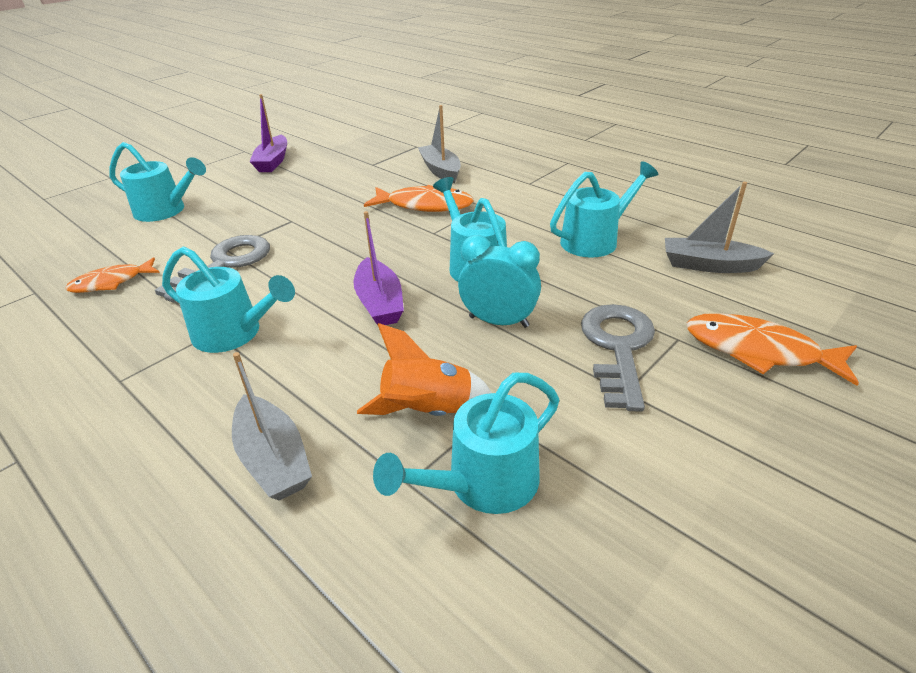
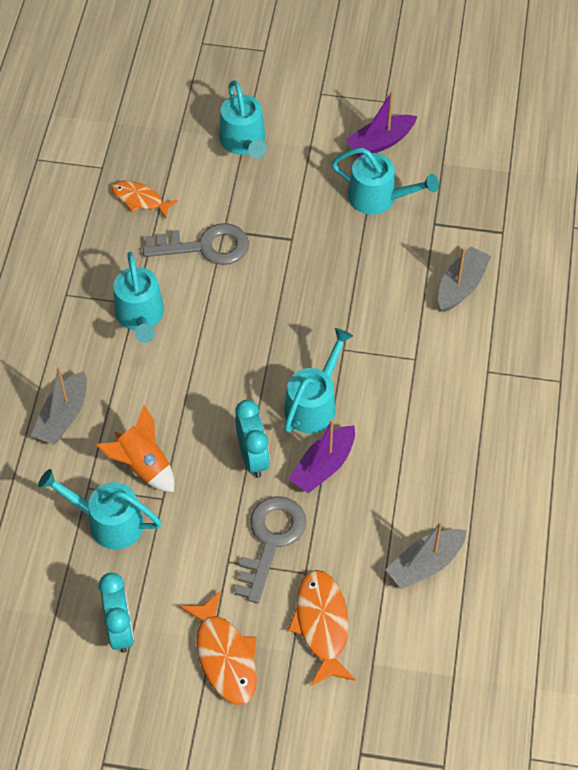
camera: 55 degrees right, 20 degrees up
purple boat [354,211,404,325] -> purple boat moved to [289,419,355,493]
orange fish [364,185,474,212] -> orange fish moved to [179,591,257,705]
turquoise watering can [550,161,658,258] -> turquoise watering can moved to [331,148,439,215]
grey key [581,304,655,412] -> grey key turned 45 degrees counterclockwise [235,496,306,603]
grey boat [665,182,774,273] -> grey boat turned 105 degrees counterclockwise [385,521,467,589]
none -> turquoise clock [99,573,134,653]

